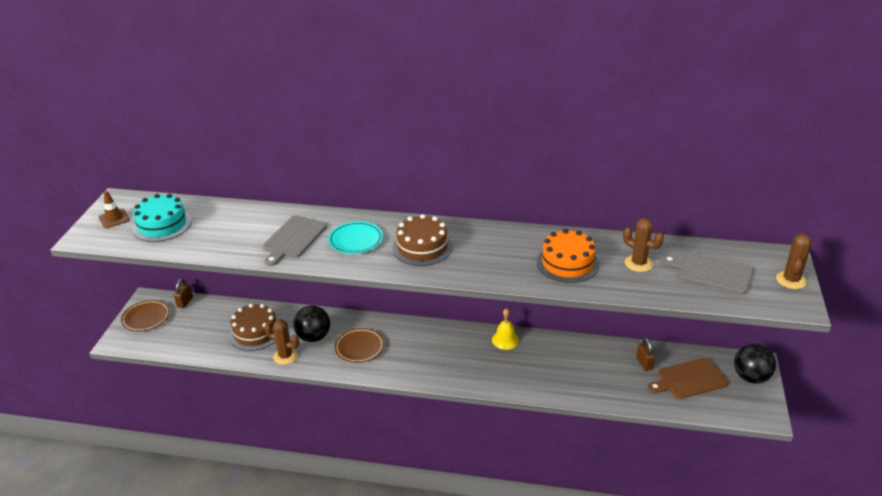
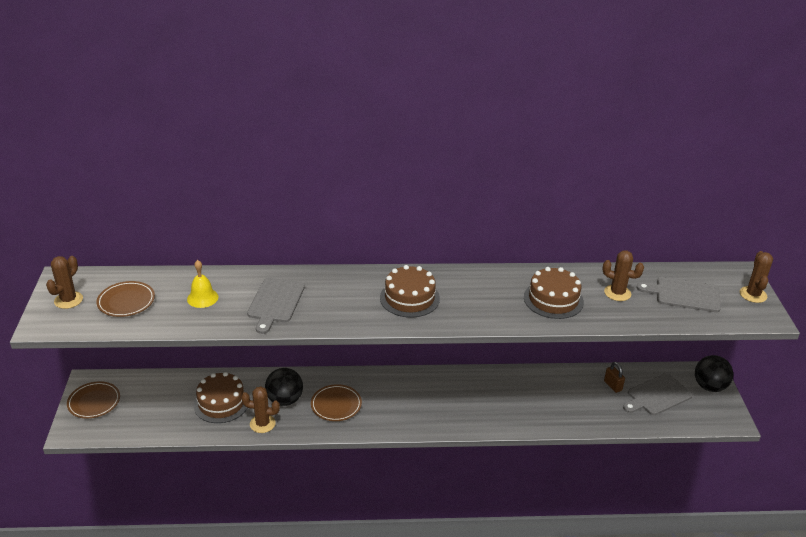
camera: 15 degrees left, 0 degrees up
brown traffic cone [99,191,130,228] -> brown cactus [46,256,83,309]
turquoise cake [133,194,192,242] -> brown plate [96,281,155,317]
brown padlock [174,279,193,308] -> none
turquoise plate [328,221,383,254] -> none
yellow bell [492,308,519,350] -> yellow bell moved to [187,260,218,308]
orange cake [537,229,599,283] -> brown cake [524,267,584,319]
brown cutting board [648,358,728,399] -> grey cutting board [623,373,692,415]

